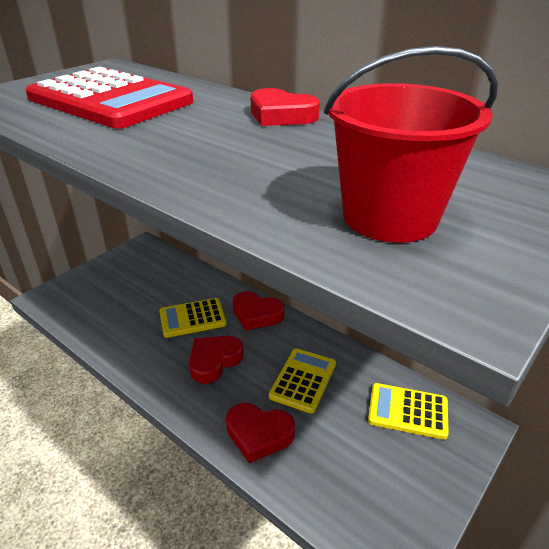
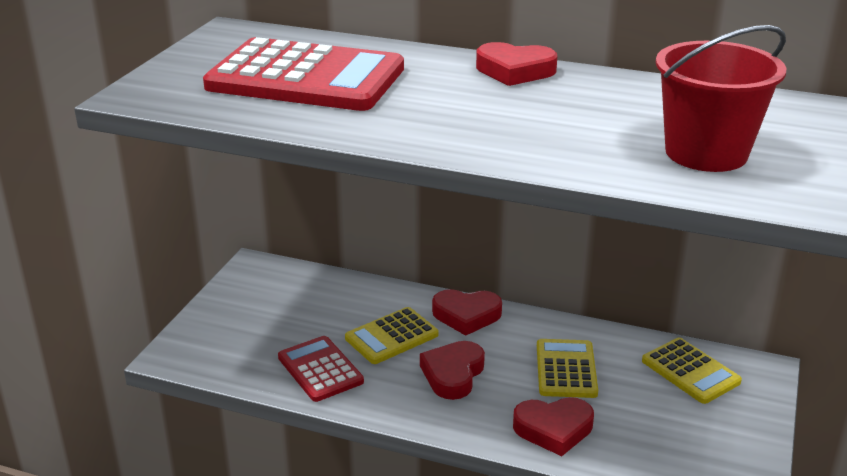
camera: 20 degrees left, 5 degrees down
yellow calculator [368,383,449,440] -> yellow calculator turned 120 degrees counterclockwise [642,338,742,404]
none -> red calculator [278,336,364,402]

